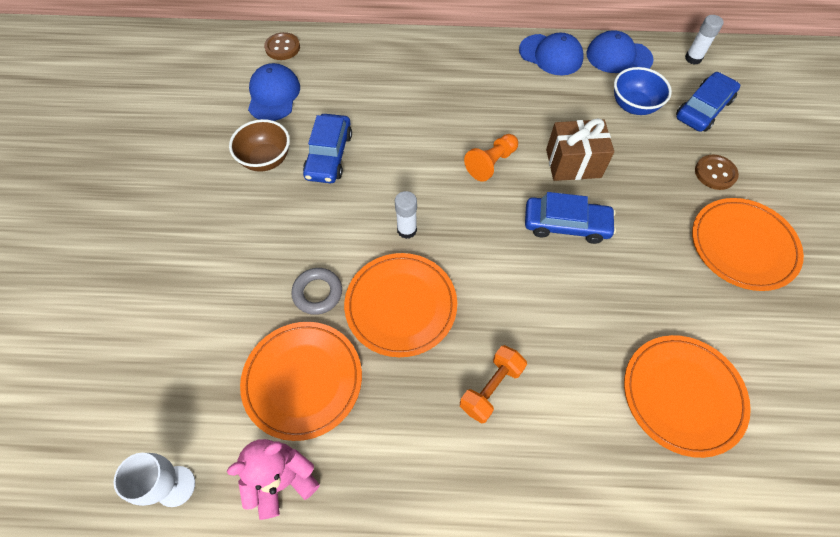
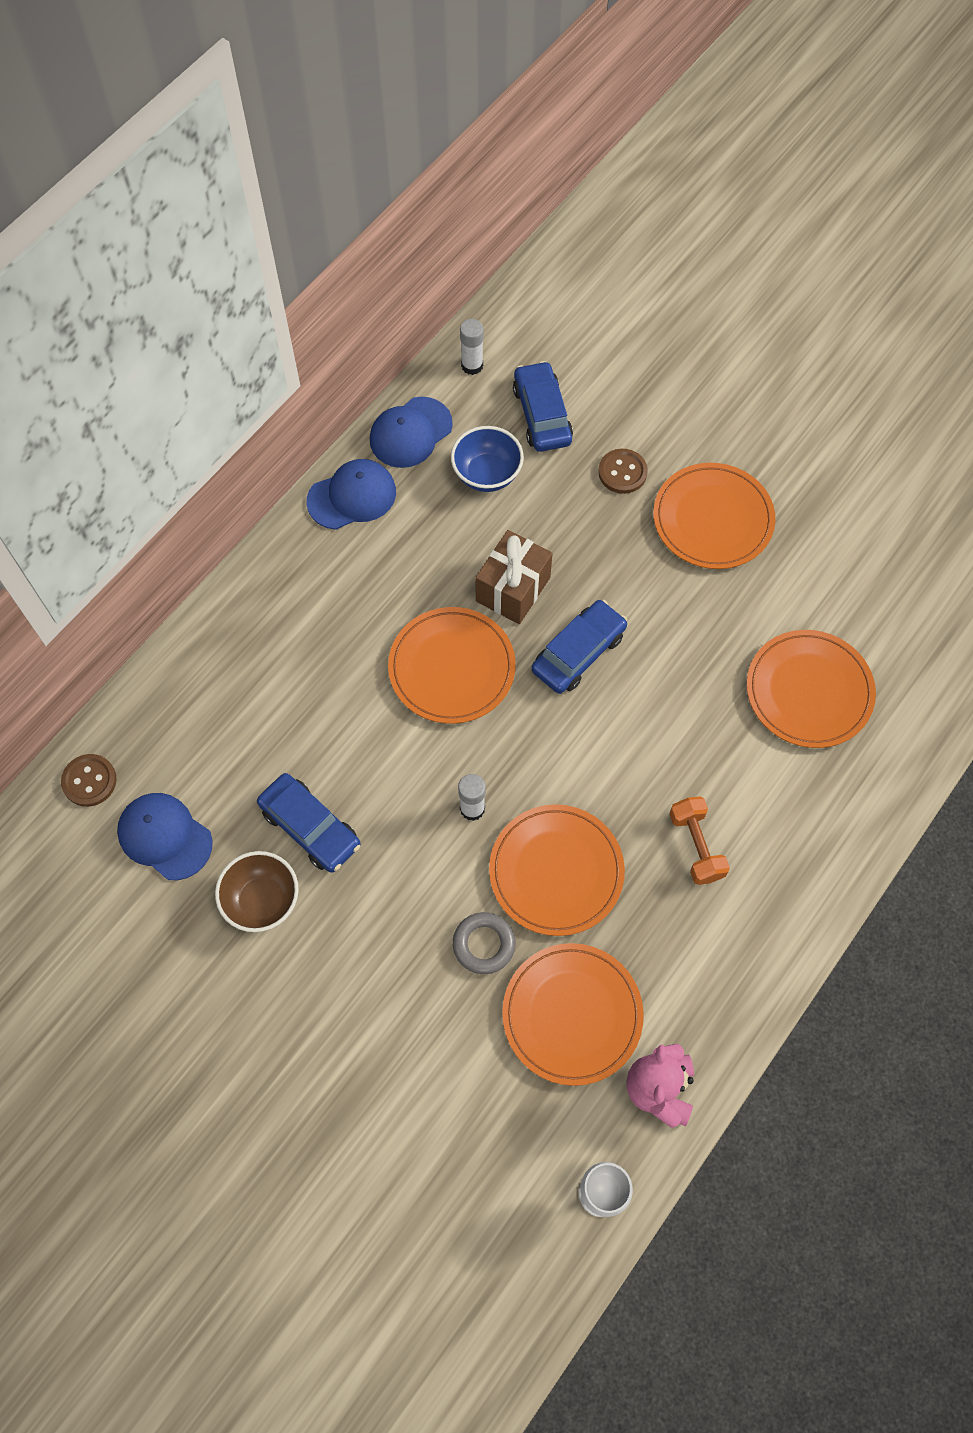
camera: 55 degrees left, 5 degrees up
orange pawn [464,134,518,182] -> orange plate [388,607,516,724]

